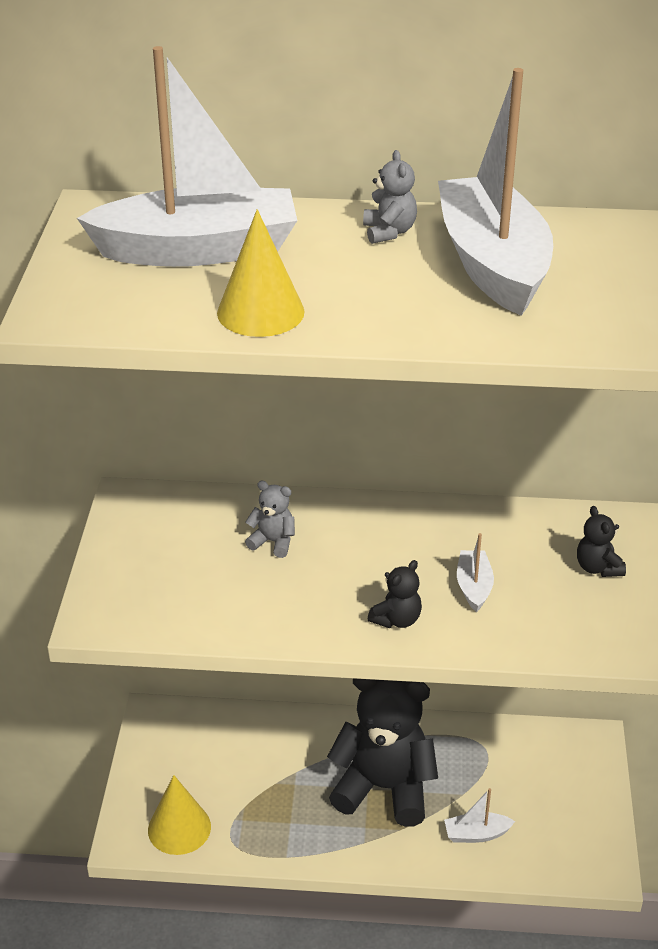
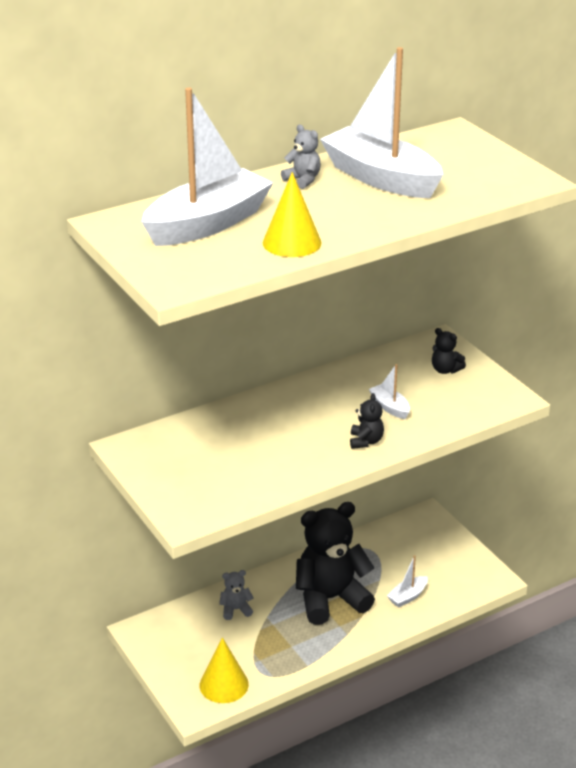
camera: 35 degrees left, 5 degrees down
grey teddy bear [245,481,295,558] -> grey teddy bear moved to [219,570,254,620]

